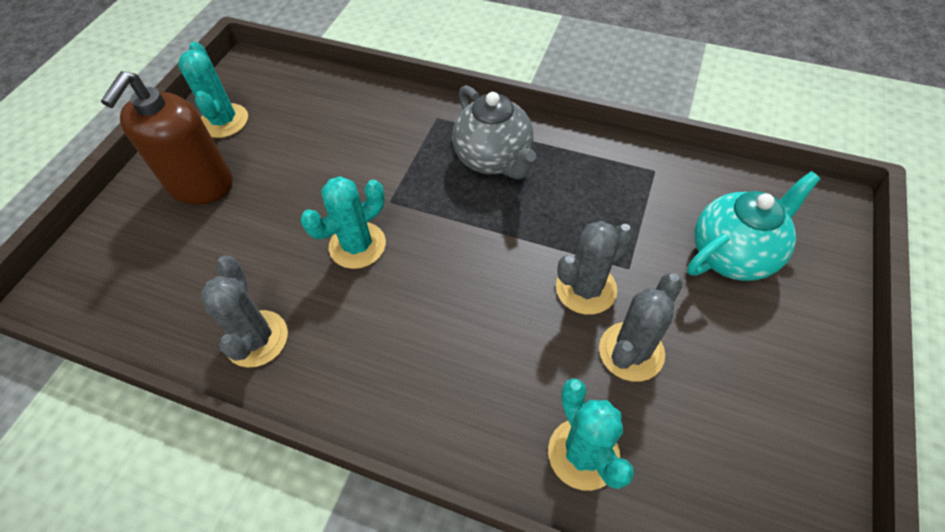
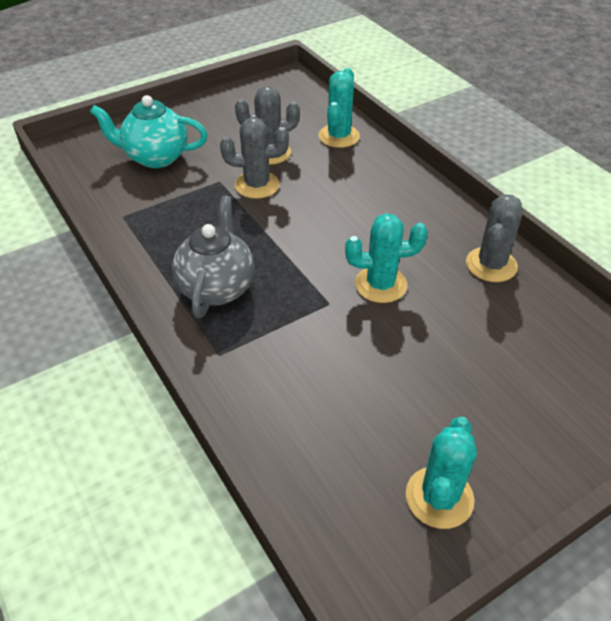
camera: 145 degrees left, 10 degrees down
brown soap dispenser [101,71,233,204] -> none

